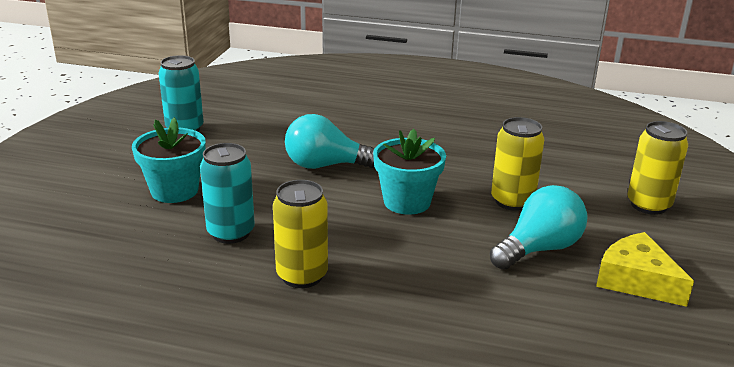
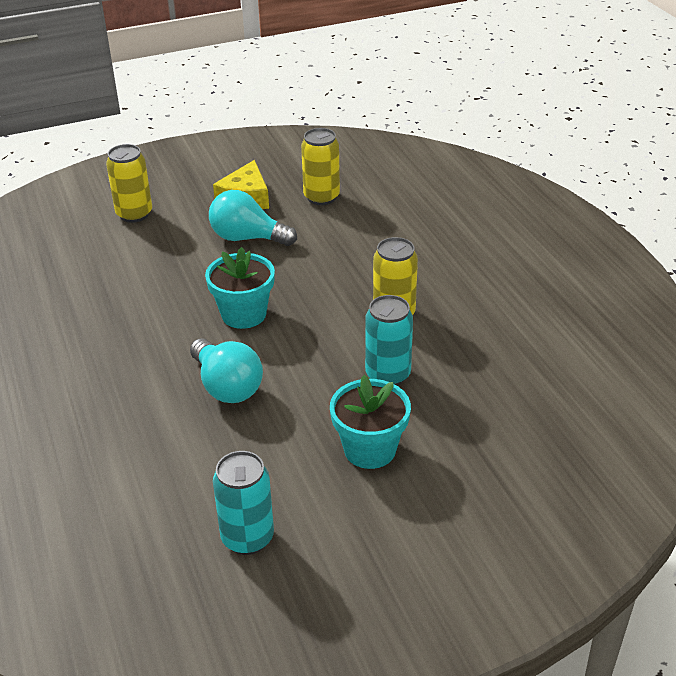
camera: 125 degrees left, 10 degrees up
yellow can [491,117,544,211] -> yellow can moved to [301,128,340,205]

